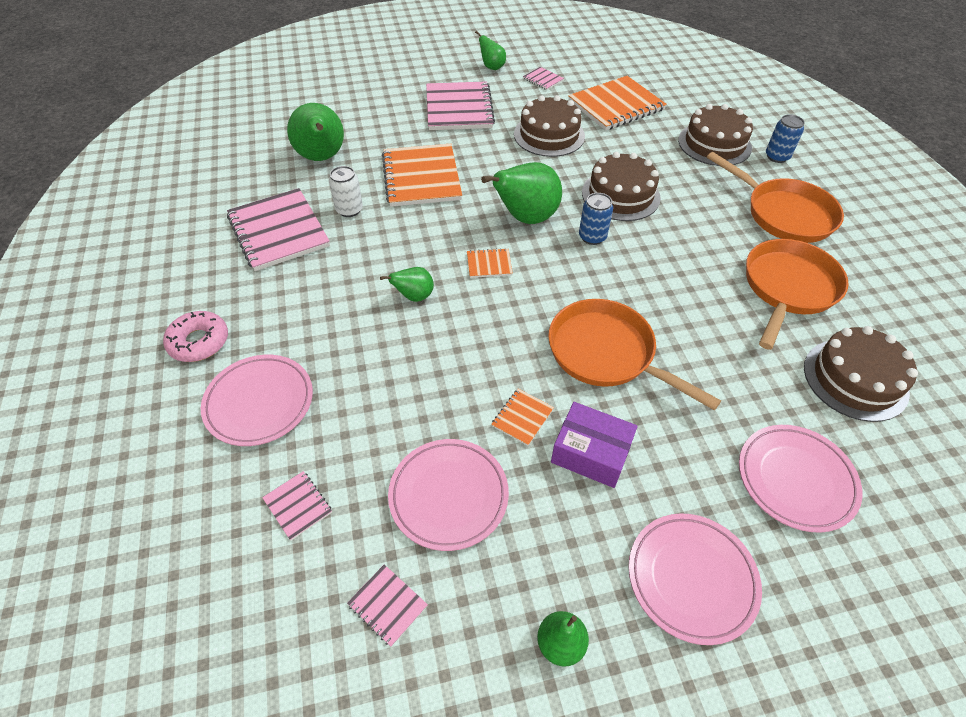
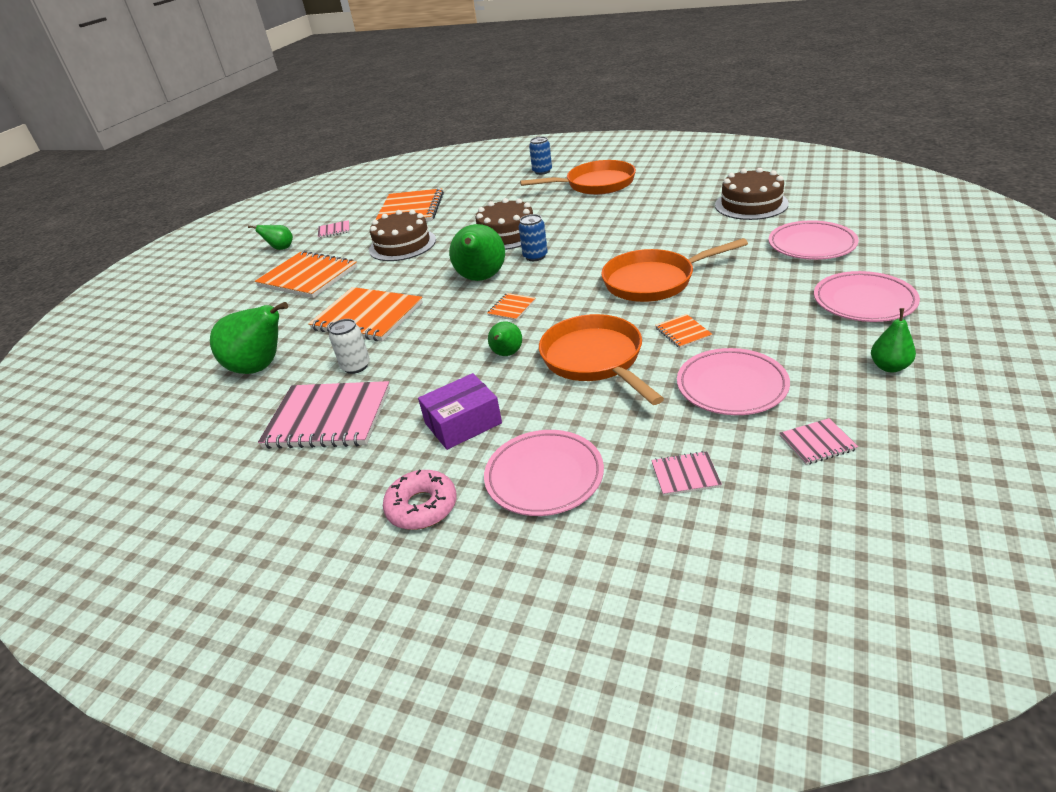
camera: 50 degrees left, 15 degrees down
pink notebook [426,81,495,130] -> orange notebook [255,251,357,298]
purple box [551,402,638,488] -> purple box moved to [418,373,502,450]
brown cake [678,104,753,166] -> none
orange pan [746,239,849,350] -> orange pan moved to [539,314,664,405]

